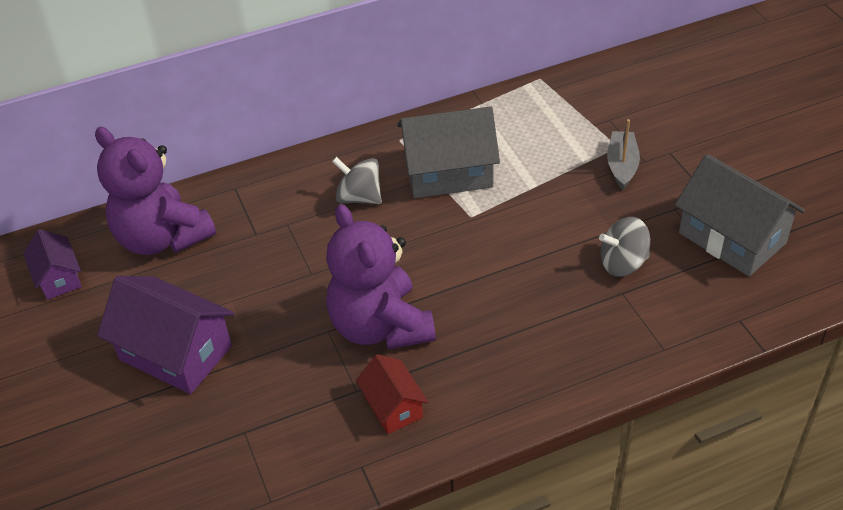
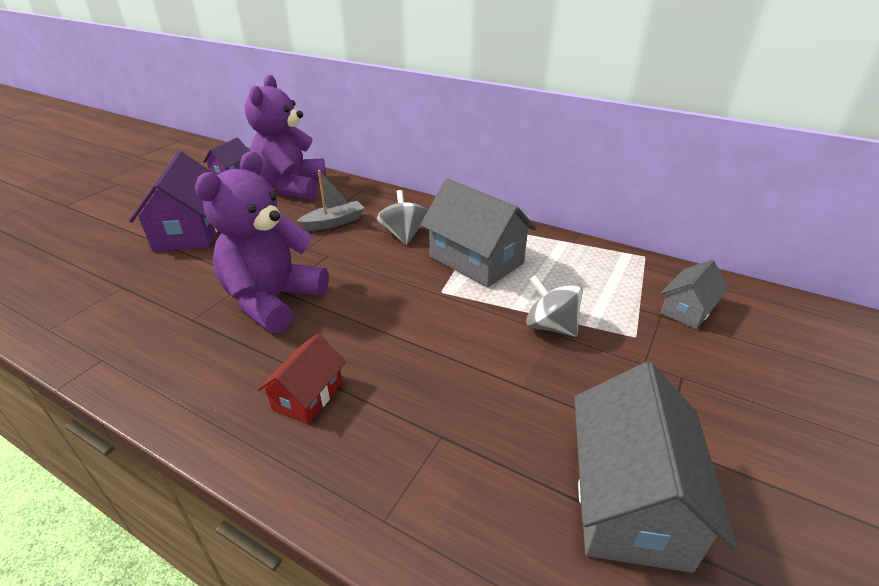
camera: 50 degrees right, 10 degrees down
red house [356,354,428,434] -> red house moved to [258,333,346,424]
grey spinning top [599,217,650,277] -> grey spinning top moved to [526,275,583,337]
grey boat [607,119,640,190] -> grey boat moved to [297,170,364,231]
none -> grey house [660,260,729,329]

